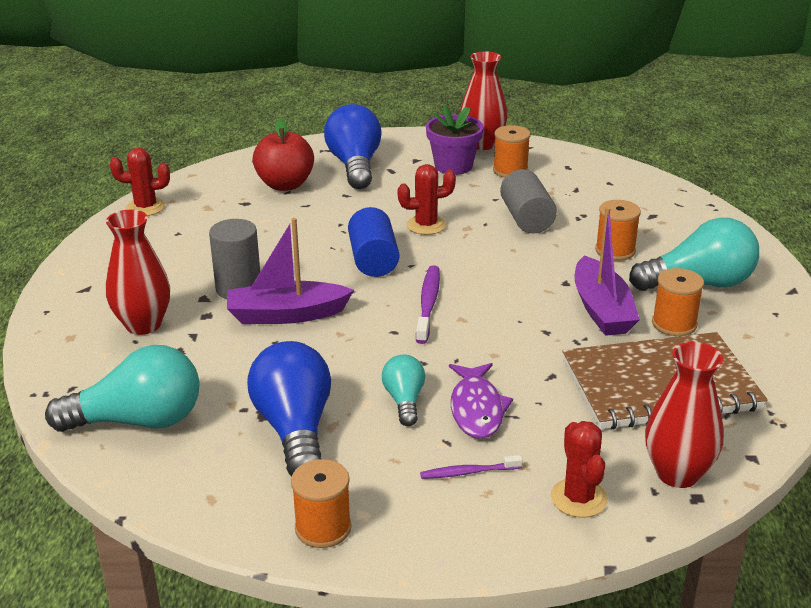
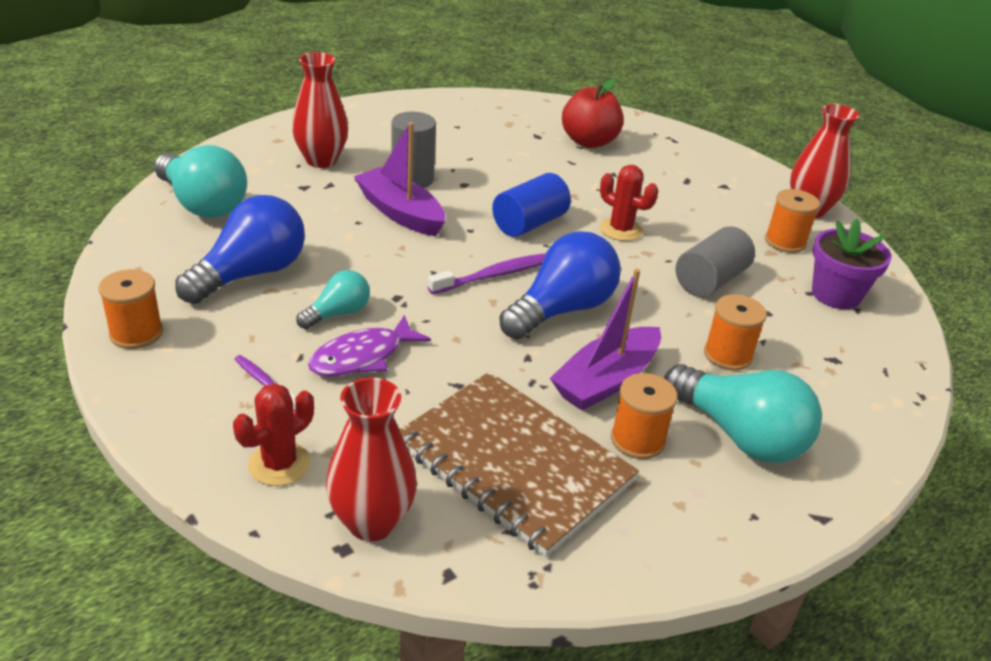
camera: 50 degrees right, 5 degrees up
red cactus [110,148,170,216] -> none
blue light bulb [324,104,382,189] -> blue light bulb moved to [499,231,621,339]
purple flower pot [426,105,484,175] -> purple flower pot moved to [812,219,891,309]

